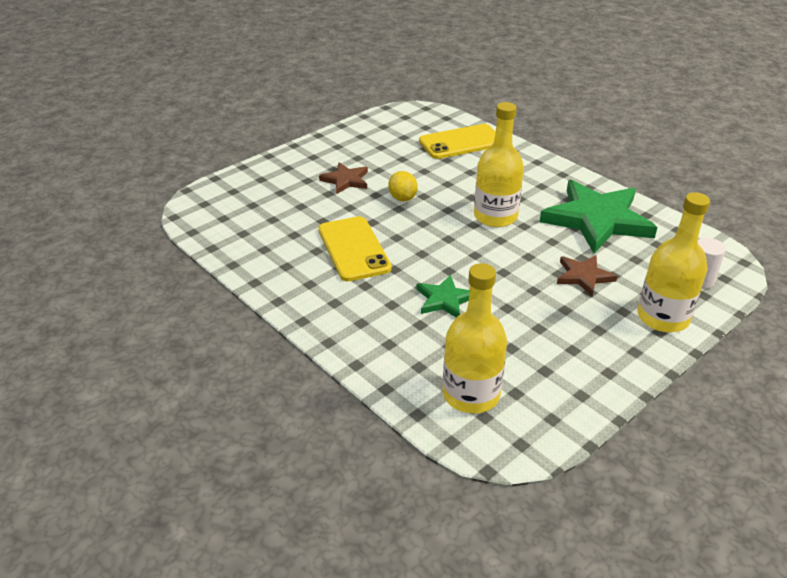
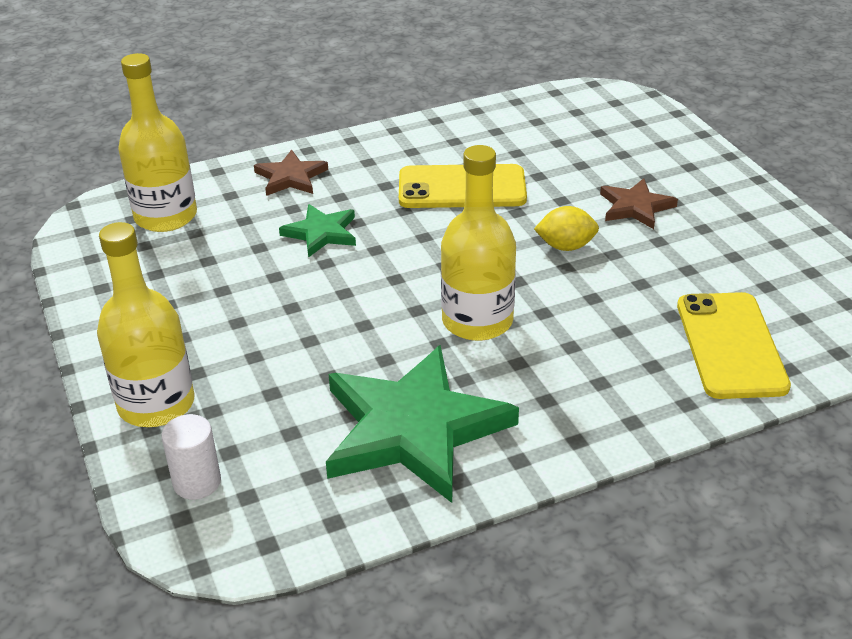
camera: 110 degrees right, 0 degrees up
brown star [557,255,617,296] -> brown star moved to [254,150,328,196]

